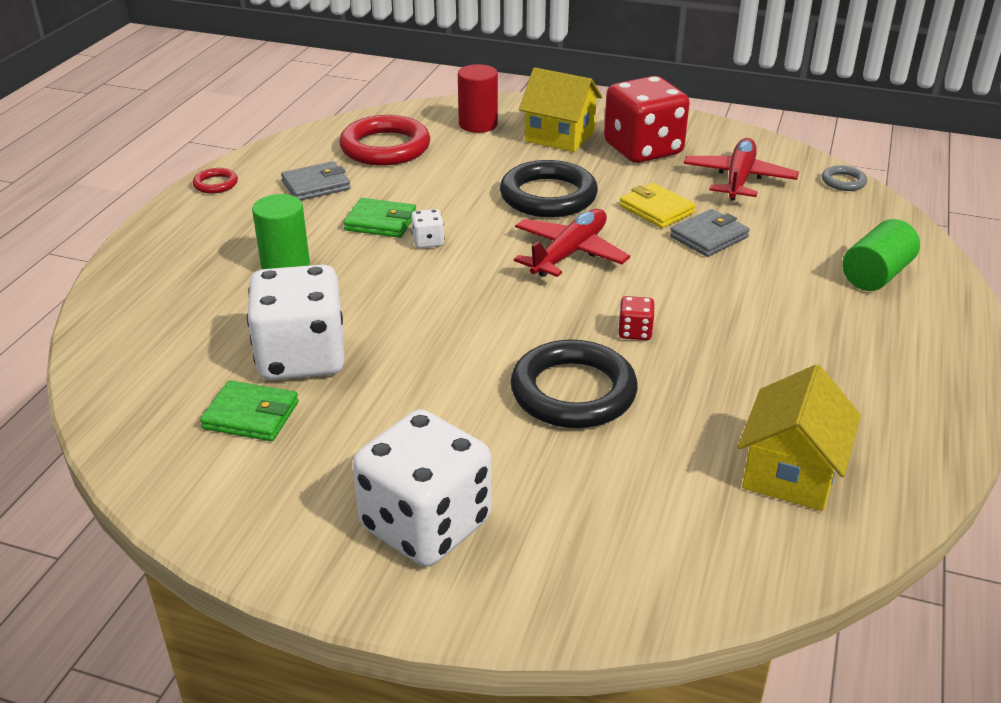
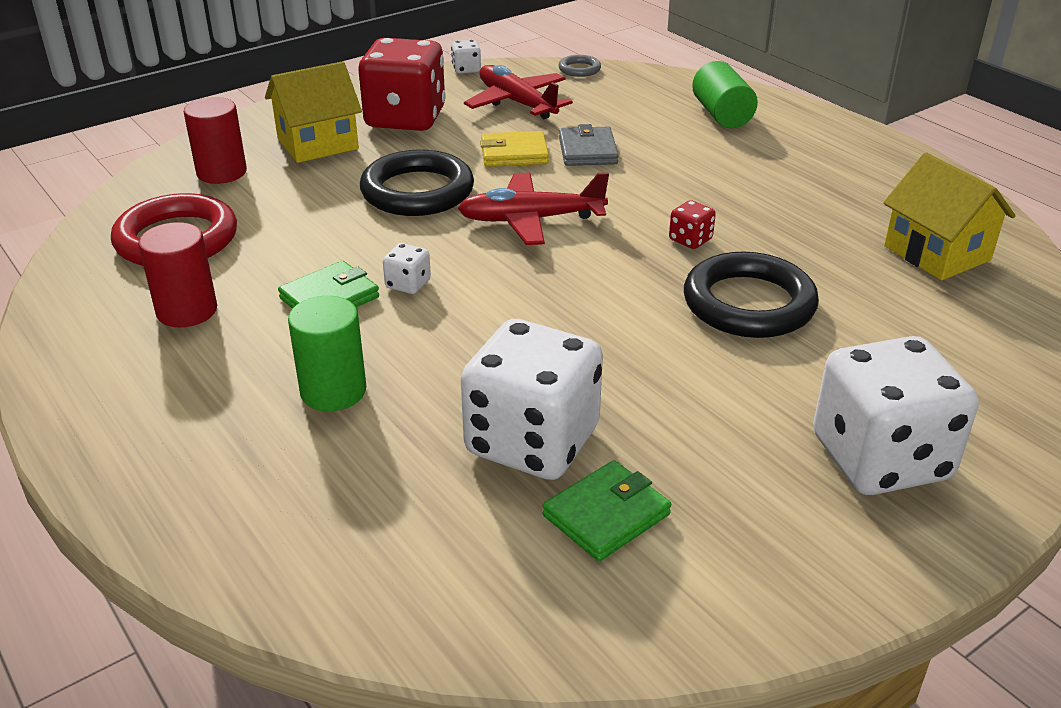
camera: 55 degrees left, 0 degrees up
red ring [193,168,238,194] -> none
grey wallet [281,161,351,200] -> red cylinder [138,222,217,328]
red plane [514,209,630,277] -> red plane turned 75 degrees counterclockwise [457,172,609,245]
none -> white dice [451,40,481,74]

